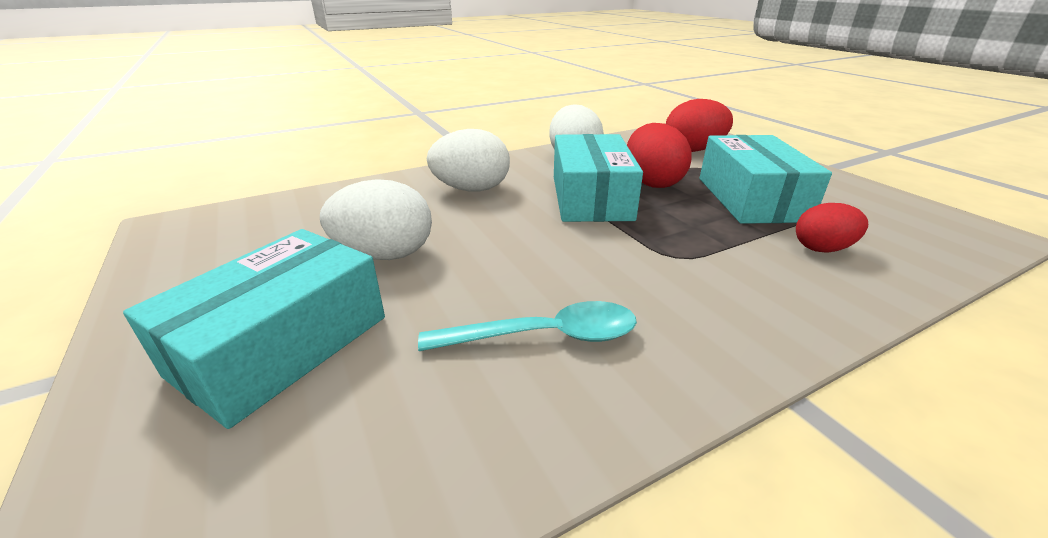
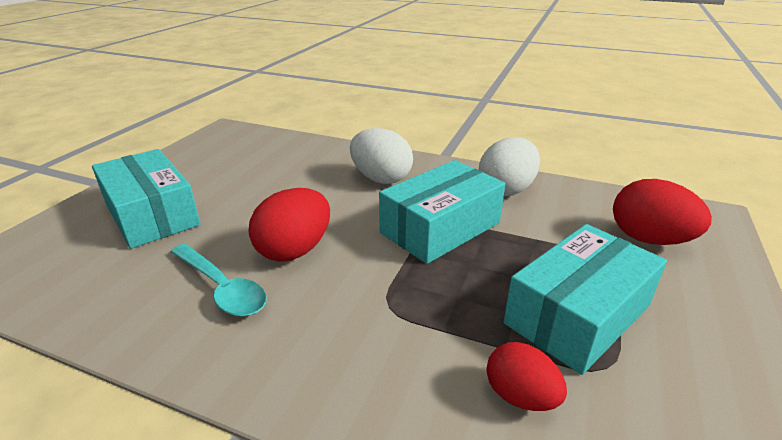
camera: 50 degrees right, 0 degrees up
turquoise box [123,229,385,429] -> turquoise box turned 60 degrees clockwise [92,149,200,249]
white egg [320,179,432,260] -> none
red egg [627,123,692,188] -> red egg moved to [248,188,330,262]

